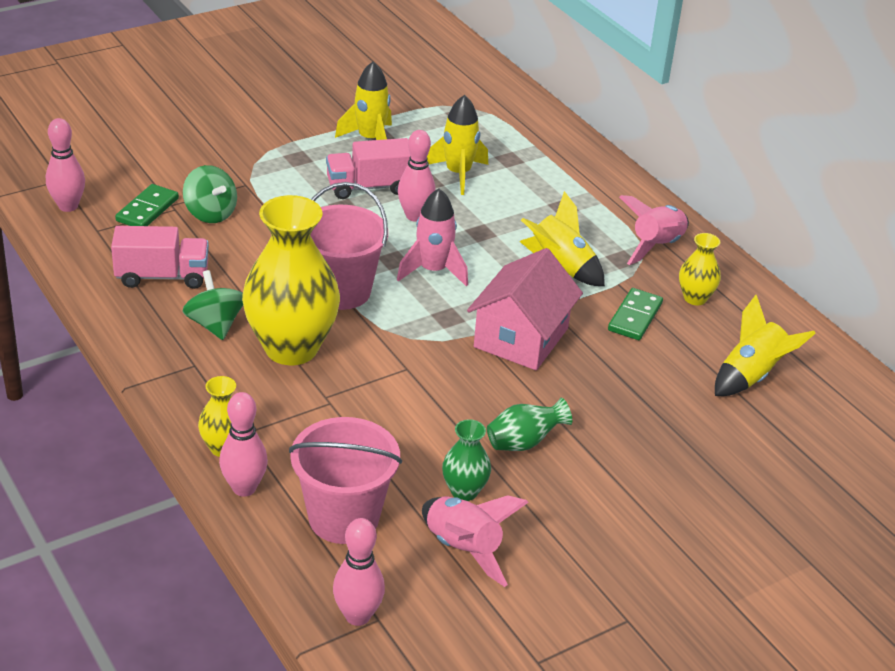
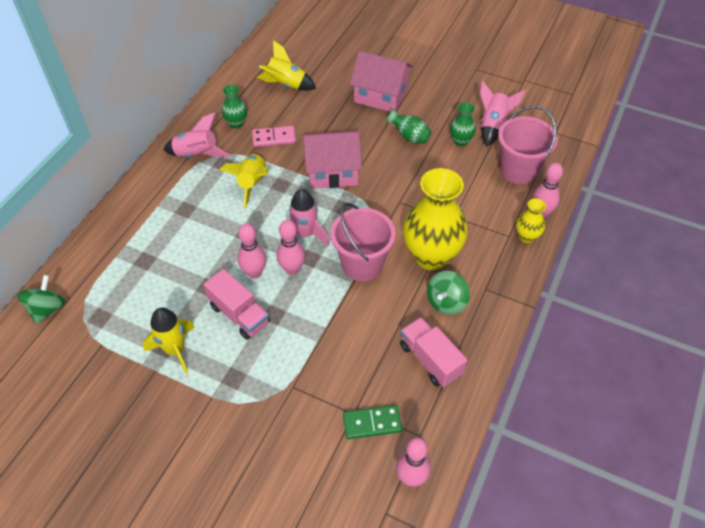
camera: 120 degrees left, 15 degrees up
green spinning top [183,165,237,223] -> green spinning top moved to [17,275,65,325]
pink bowling pin [333,518,385,626] -> pink bowling pin moved to [277,220,305,275]
yellow rocket [427,95,488,195] -> none
green domino [608,288,663,340] -> pink domino [252,126,296,147]
yellow vase [679,233,721,305] -> green vase [222,85,247,128]
none -> pink house [350,51,413,112]

